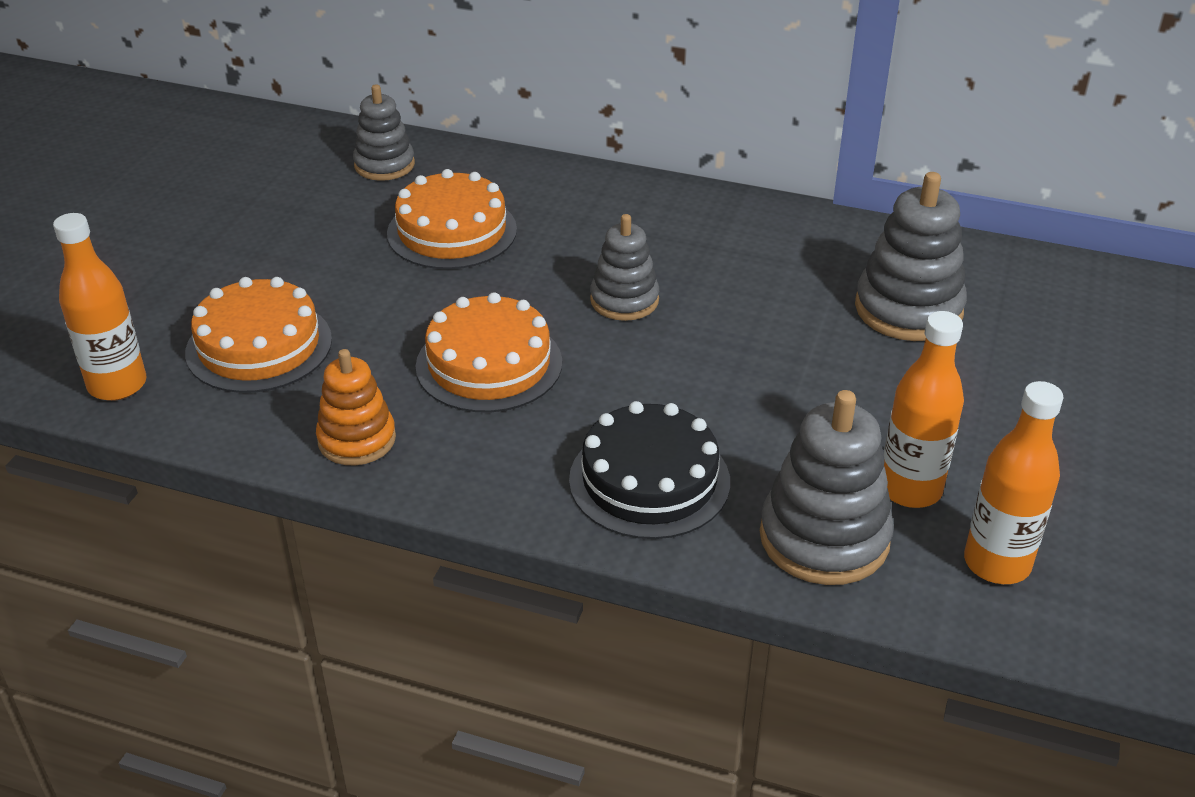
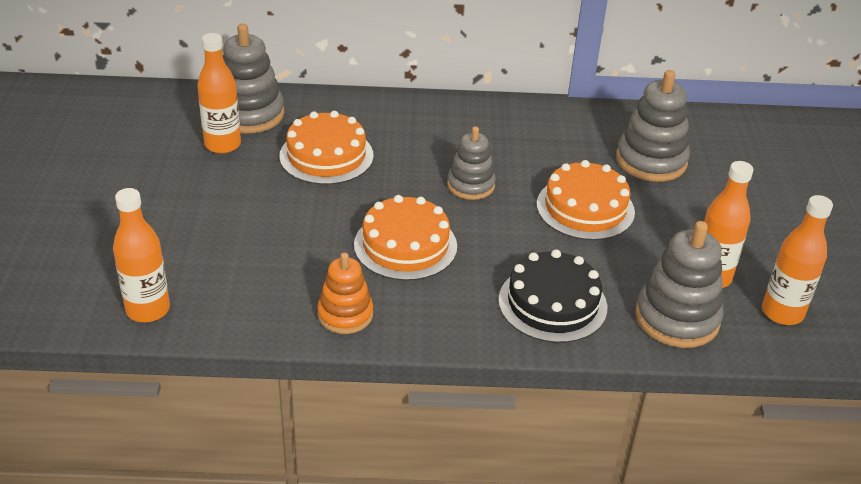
camera: 20 degrees left, 0 degrees up
orange cake [185,277,332,393] -> orange cake moved to [537,160,635,240]
grey stacking toy [353,84,415,181] -> grey stacking toy [223,24,284,133], size x1.54
none -> orange bottle [197,33,241,154]

